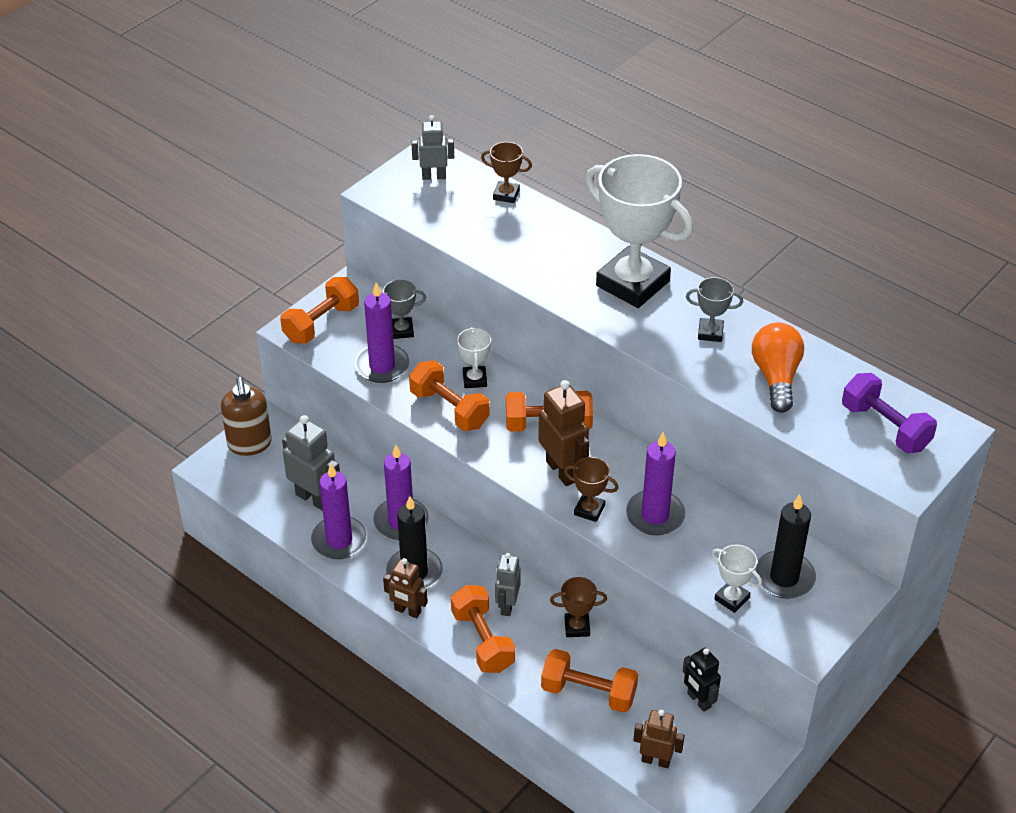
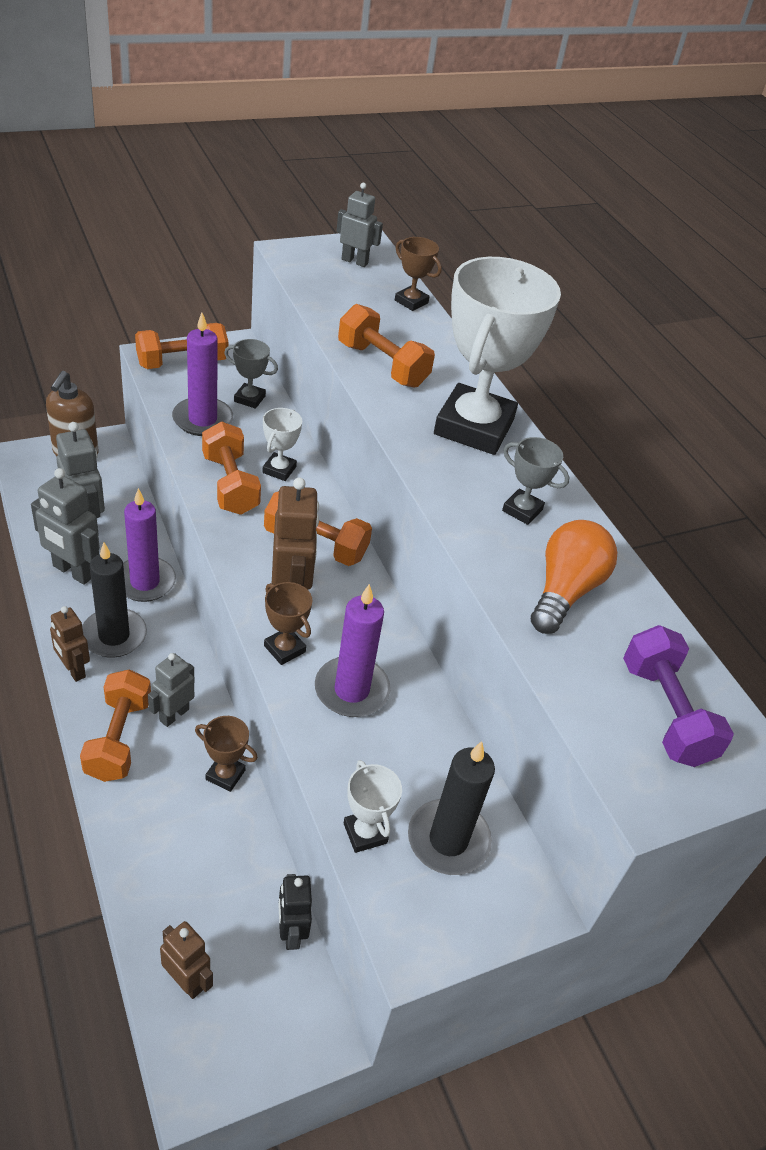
camera: 20 degrees right, 0 degrees up
purple candle [311,464,367,559] -> grey robot [31,468,100,585]
orange dumbbell [541,649,638,713] -> orange dumbbell moved to [338,304,435,388]
white trophy [586,154,693,308] -> white trophy turned 45 degrees clockwise [434,257,561,455]

